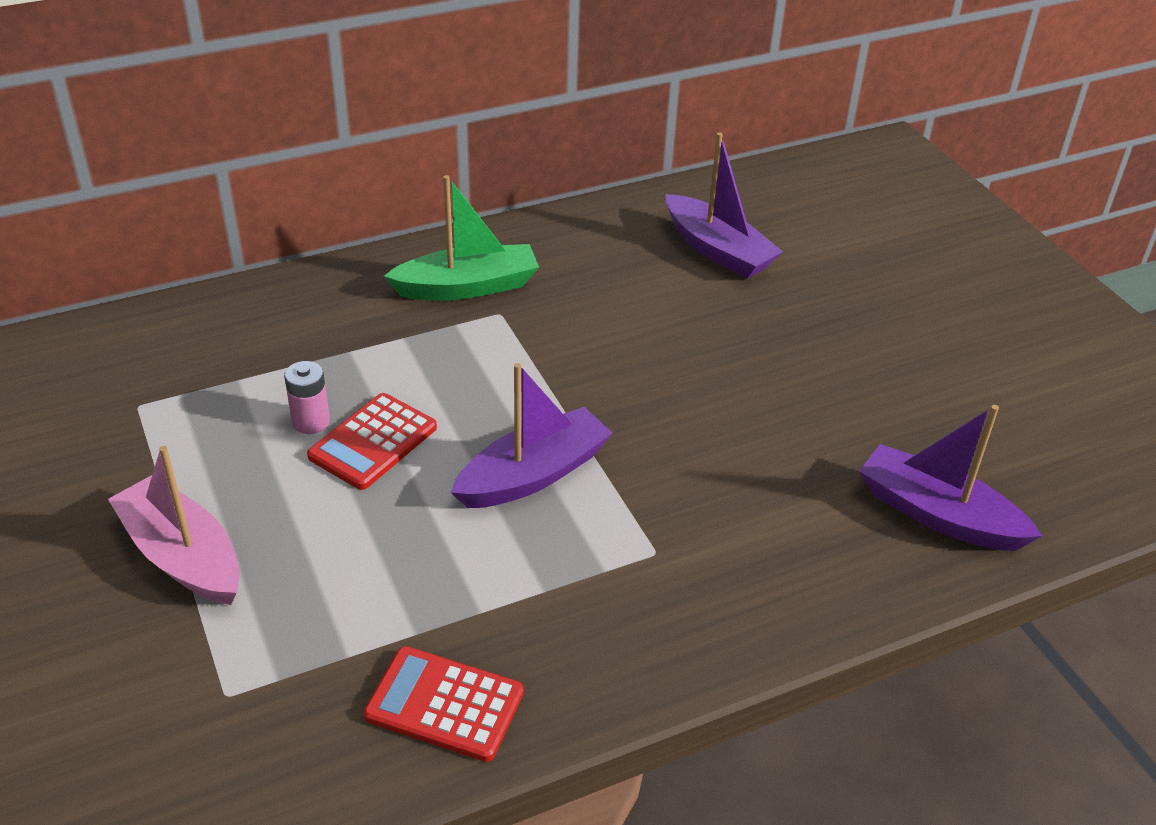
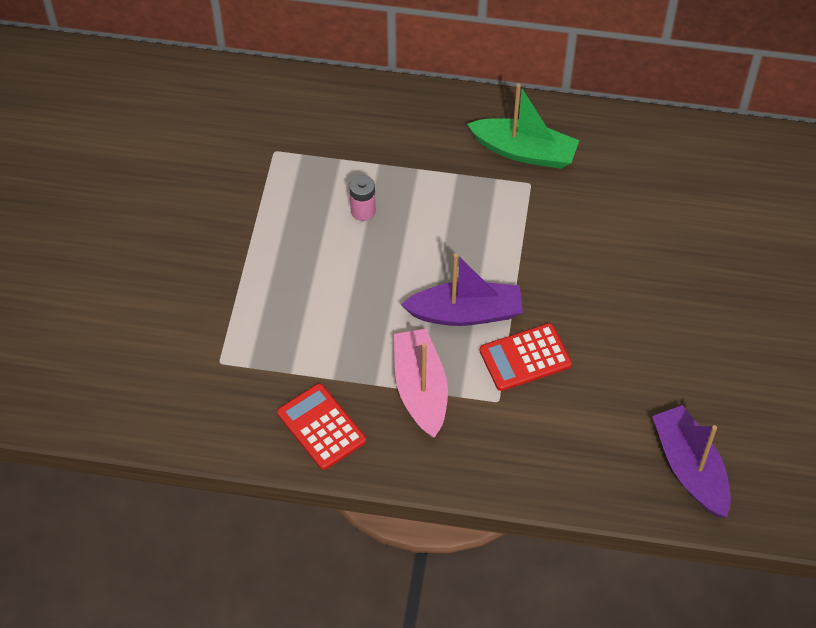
camera: 35 degrees right, 15 degrees up
pink boat [108,446,240,605] -> pink boat moved to [394,329,448,438]
red calculator [307,393,437,490] -> red calculator moved to [480,323,572,391]
purple boat [666,132,783,279] -> none

